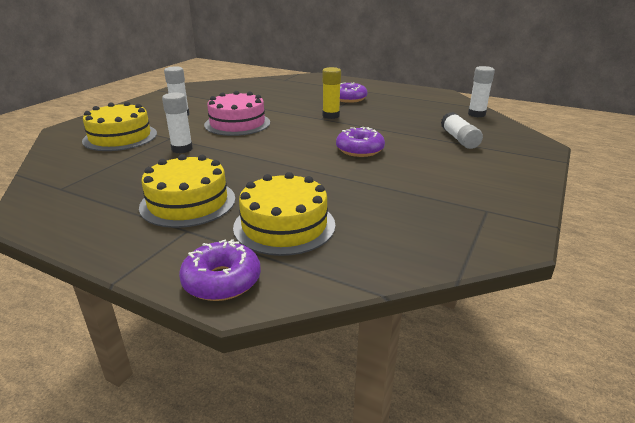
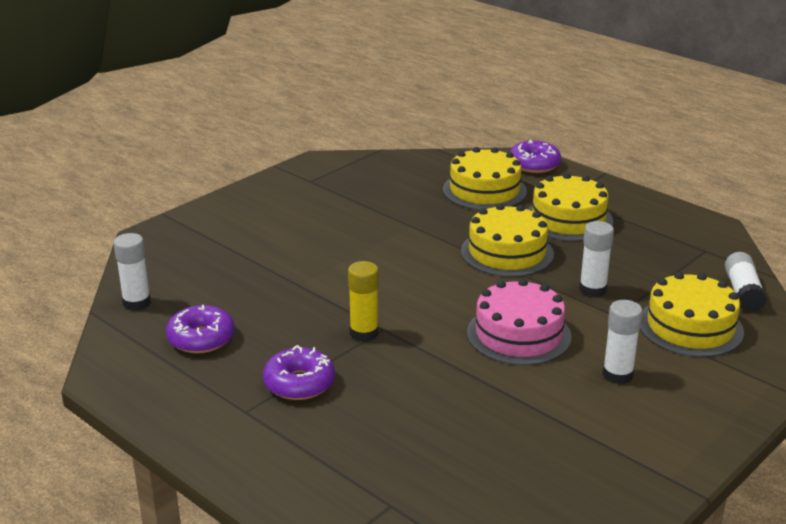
camera: 165 degrees left, 0 degrees up
purple donut [336,127,385,157] -> purple donut moved to [166,305,235,353]
white glue stick [441,112,483,149] -> white glue stick moved to [725,252,767,312]
none -> yellow cake [461,204,554,277]

